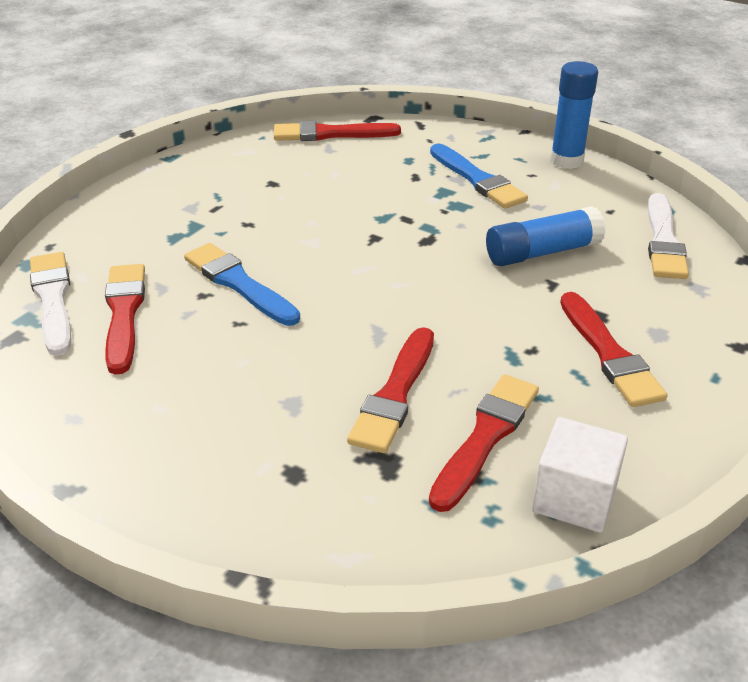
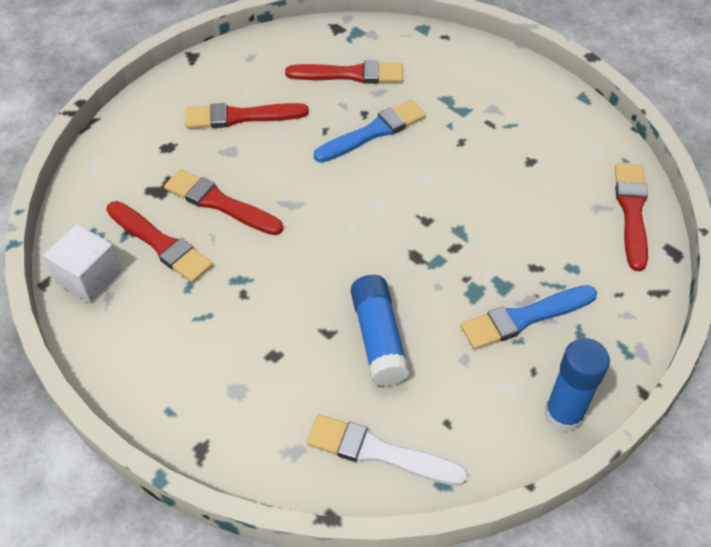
camera: 100 degrees right, 15 degrees up
white brush [30,252,71,356] -> none
red brush [560,292,668,407] -> red brush moved to [185,103,309,129]

